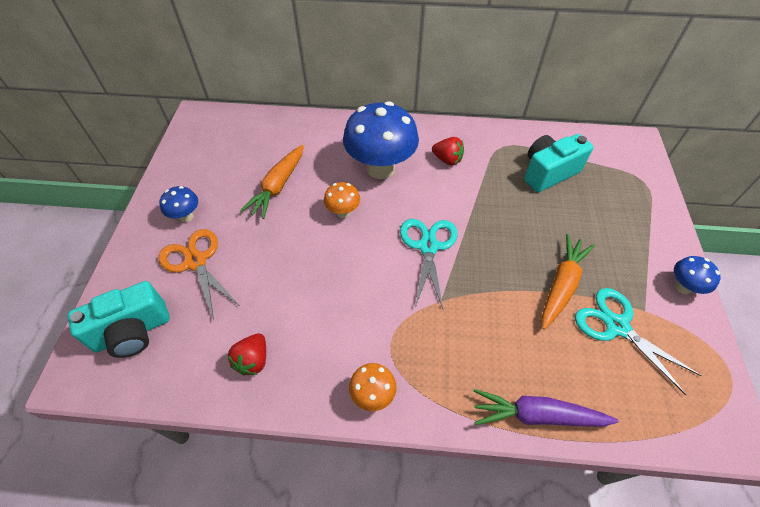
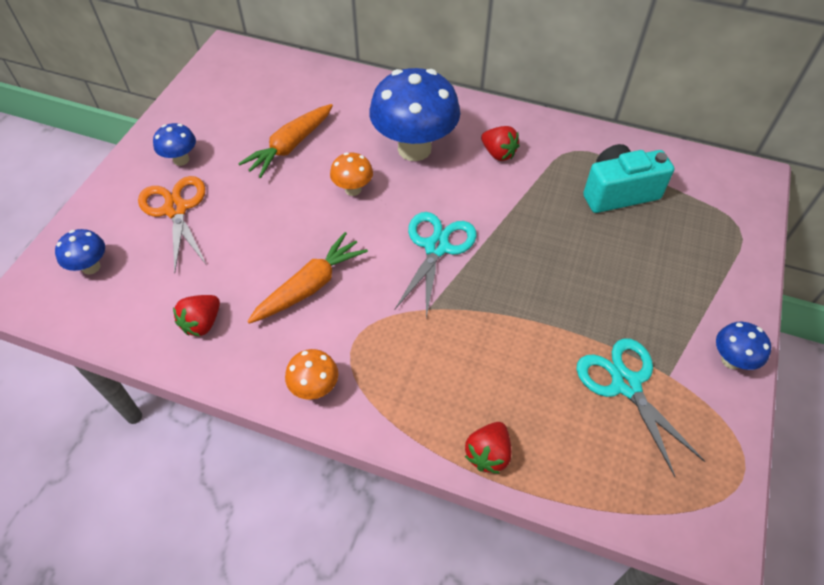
camera: 15 degrees right, 0 degrees up
turquoise camera [67,281,170,358] -> blue mushroom [55,229,105,275]
purple carrot [474,389,618,427] -> red strawberry [465,422,512,474]
orange carrot [542,234,595,330] -> orange carrot moved to [247,232,368,324]

